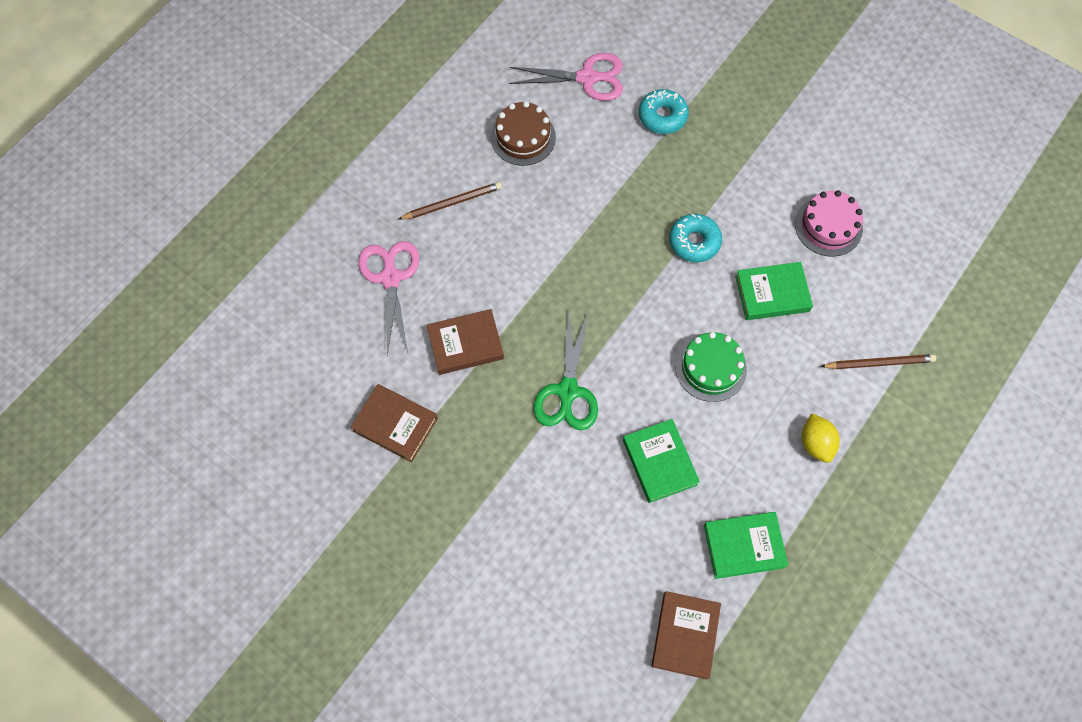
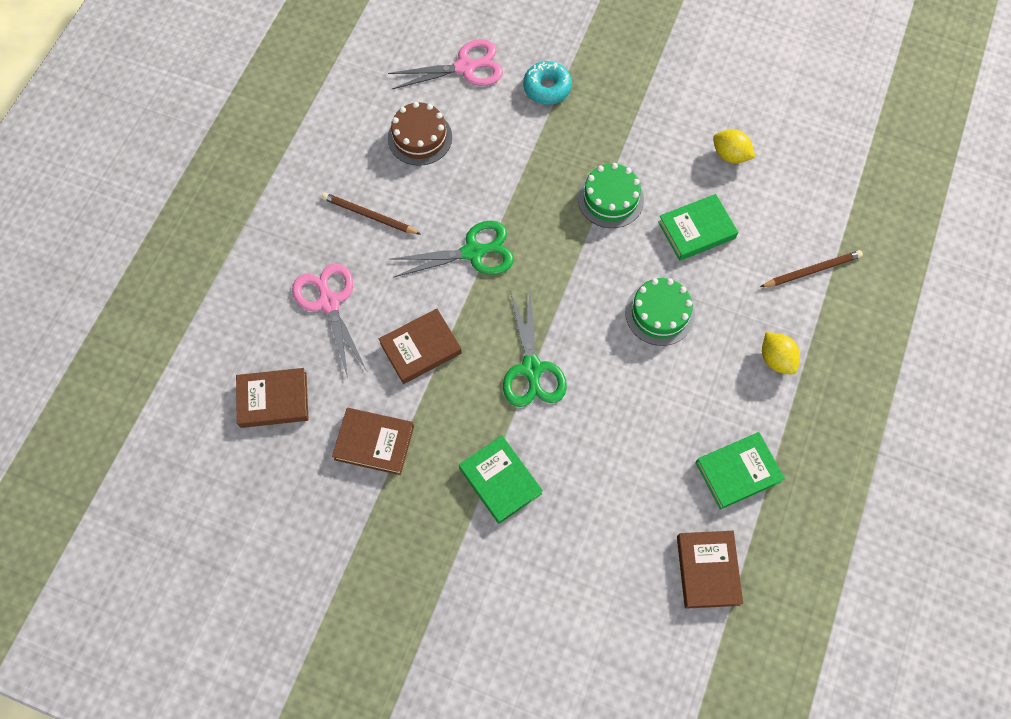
camera: 15 degrees left, 0 degrees up
brown pencil [398,182,502,220] -> brown pencil turned 120 degrees counterclockwise [322,193,420,234]
green book [623,419,700,503] -> green book moved to [459,435,543,524]
turquoise donut [669,214,722,262] -> green cake [578,163,644,228]
pink cake [795,190,863,257] -> yellow lemon [713,129,755,163]
none -> brown book [236,368,309,428]
none -> green scissors [389,221,514,278]

